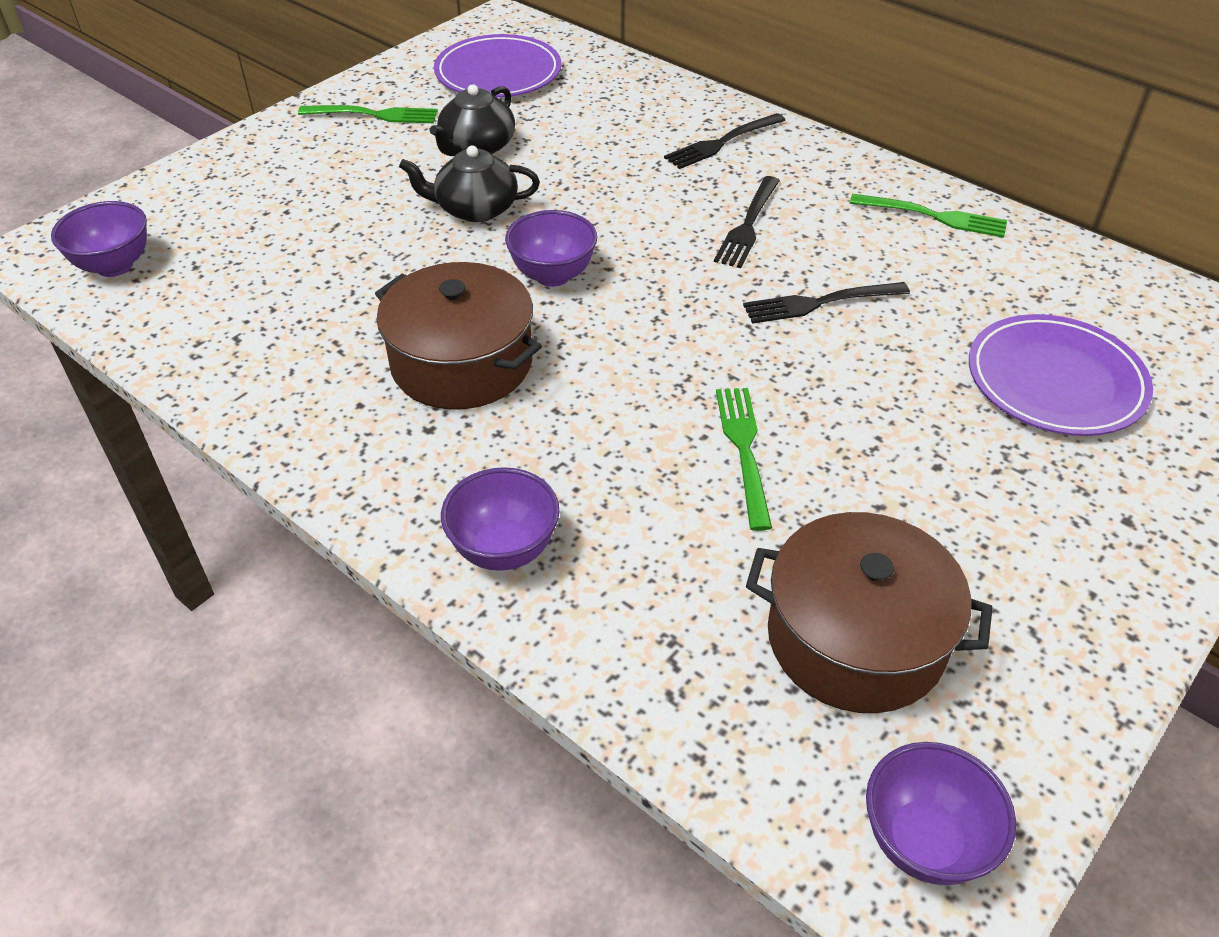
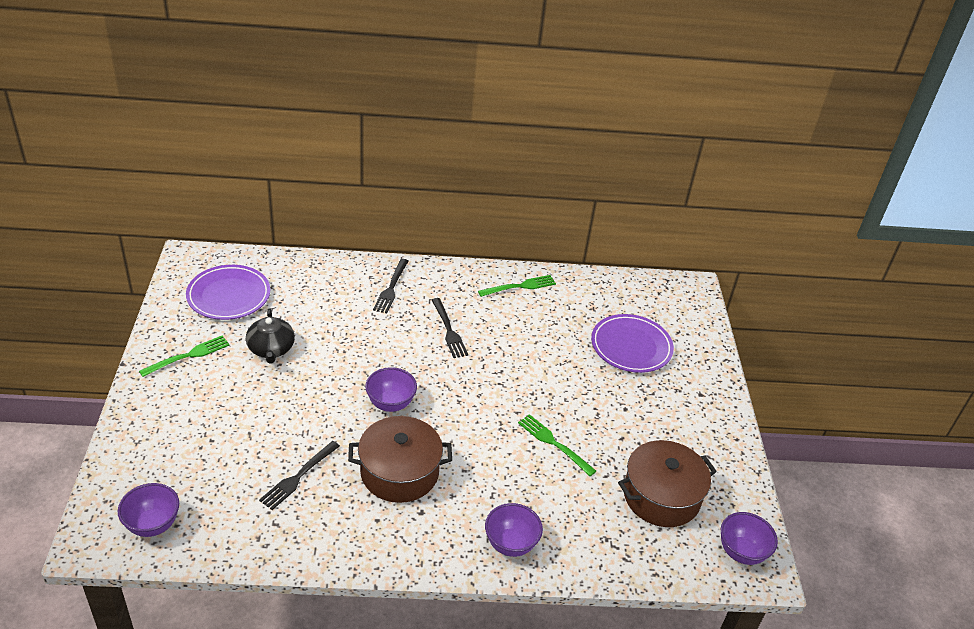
camera: 45 degrees left, 5 degrees down
black teapot [399,146,540,222] -> none
black fork [743,282,910,324] -> black fork moved to [259,441,340,510]

